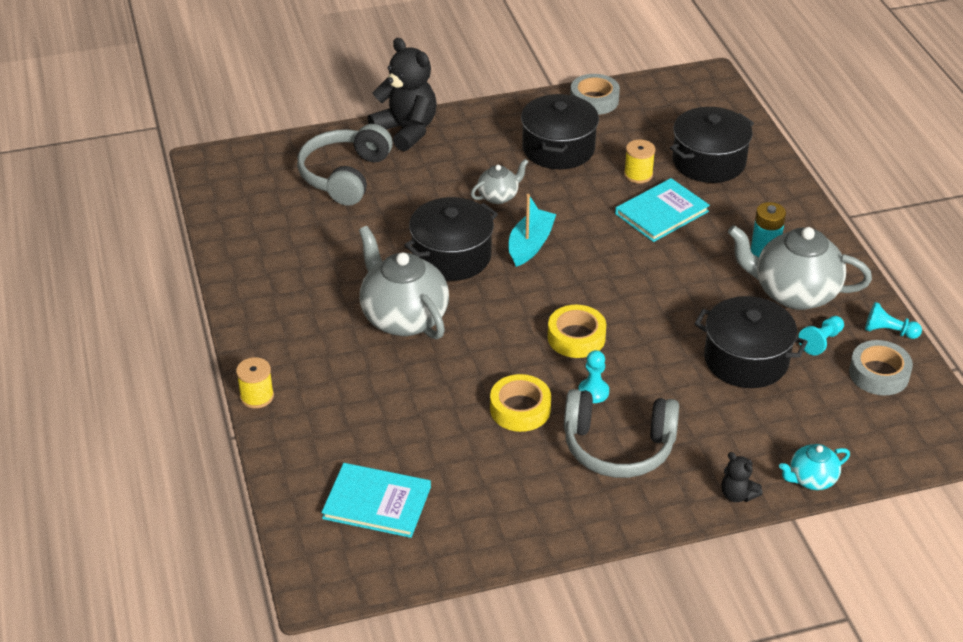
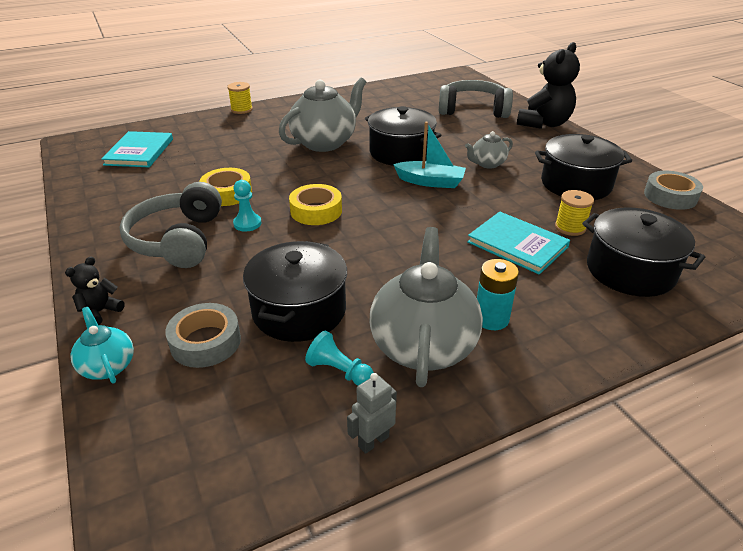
camera: 80 degrees right, 5 degrees down
grey teapot [471,159,528,204] -> grey teapot turned 105 degrees clockwise [465,131,513,169]
grey tape [849,340,913,396] -> grey tape moved to [165,303,241,368]
turquoise pawn [865,302,922,339] -> grey robot [347,373,397,454]

